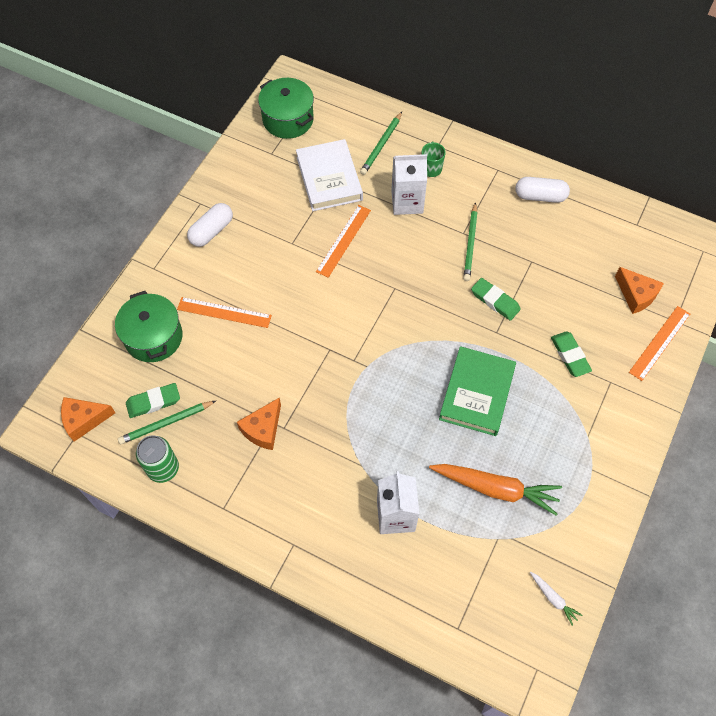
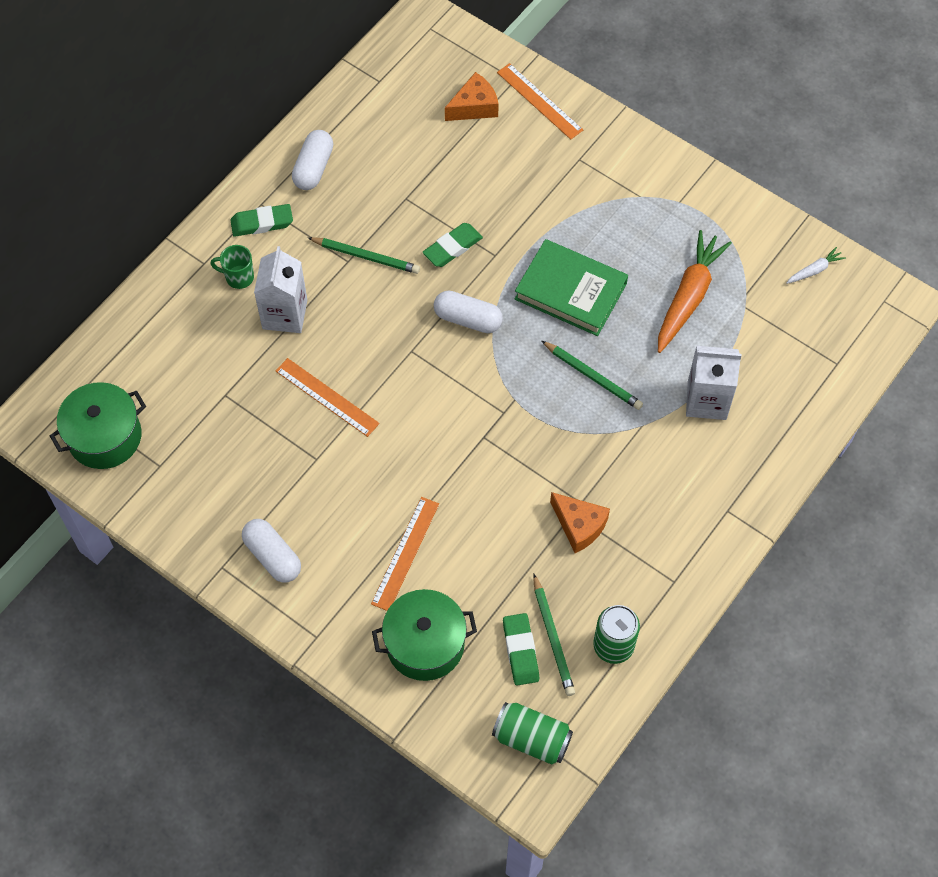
camera: 80 degrees left, 0 degrees up
orange cheese [61,397,115,442] -> green can [492,702,573,765]
white book [296,139,363,211] -> none
green pencil [360,112,402,175] -> green pencil moved to [542,341,643,410]
green eraser [551,332,592,377] -> green eraser moved to [230,204,293,237]
none -> white capsule [434,291,503,333]

